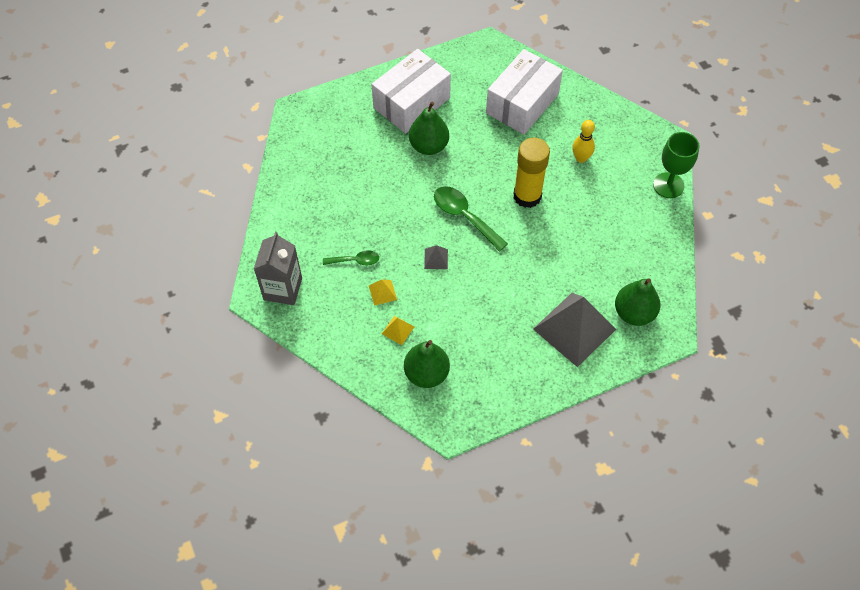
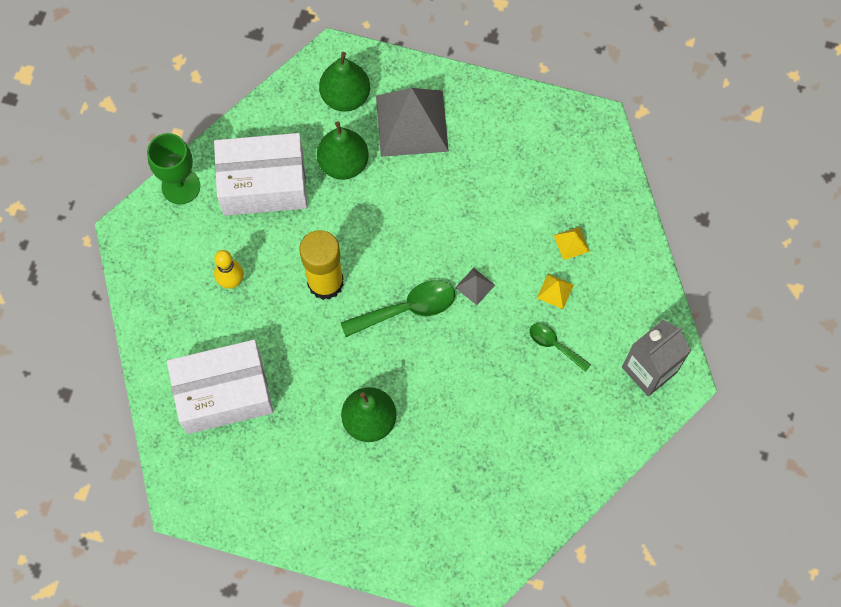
camera: 140 degrees left, 10 degrees up
white box [372,49,451,134] -> white box moved to [214,133,307,216]
green pear [404,340,450,388] -> green pear moved to [317,121,369,180]
green spoon [434,186,508,252] -> green spoon turned 105 degrees counterclockwise [341,280,455,337]

